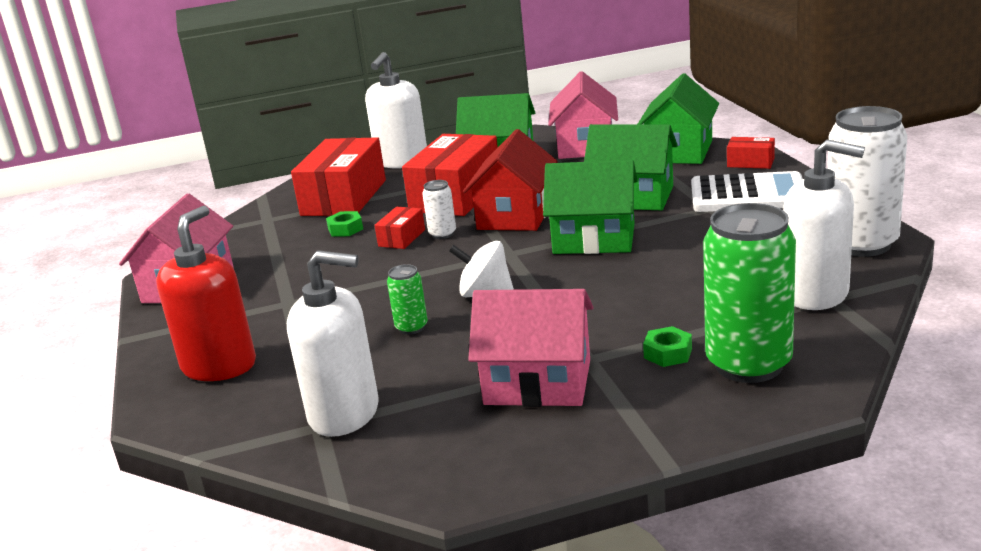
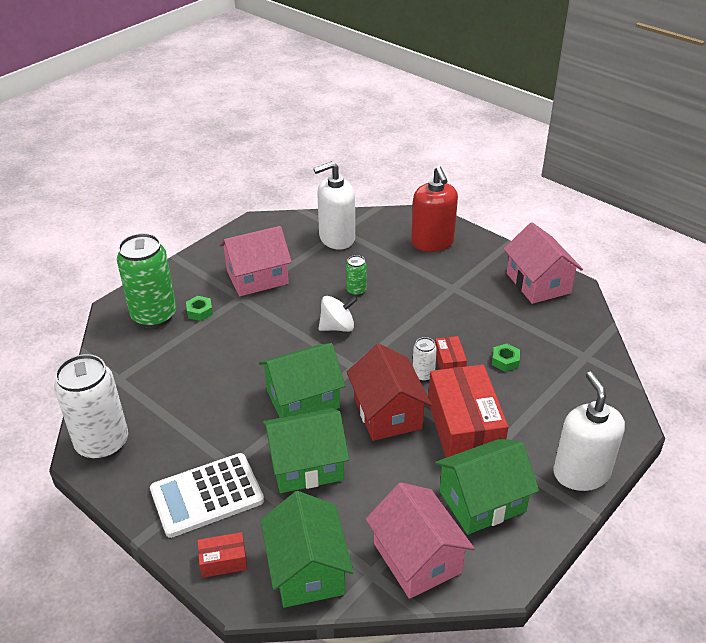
camera: 145 degrees right, 15 degrees up
red box [291,137,386,216] -> none
white soap dispenser [783,139,865,310] -> none

